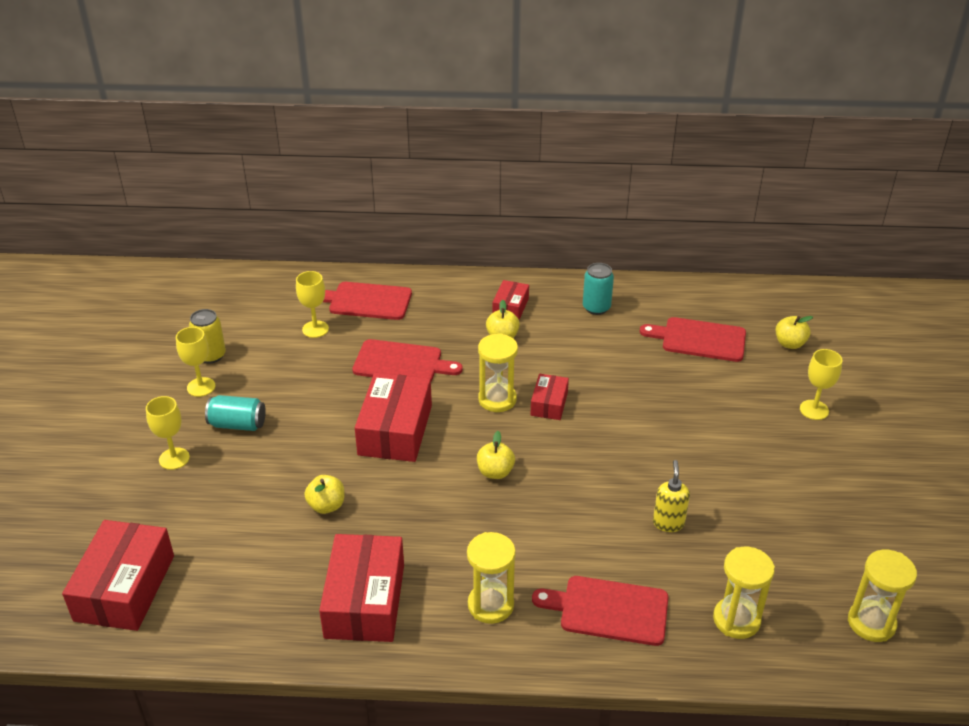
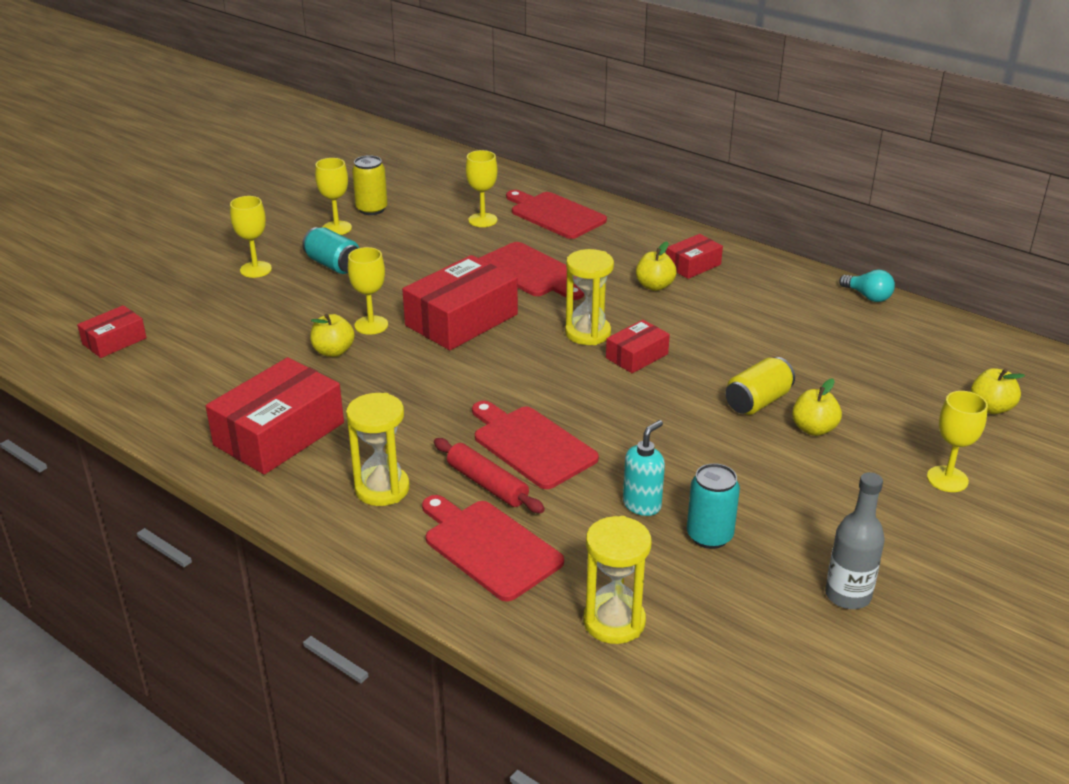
camera: 35 degrees right, 5 degrees down
red box [62,520,174,631] -> red box [77,305,147,358], size x0.53
yellow apple [477,431,515,479] -> yellow apple moved to [792,378,842,436]
turquoise can [583,263,614,315] -> turquoise can moved to [687,463,740,549]
red cutting board [640,317,746,362] -> red cutting board moved to [472,401,599,489]
yellow soap dispenser [653,460,690,532] -> turquoise soap dispenser [623,420,665,516]
yellow hourglass [848,550,917,642] -> none
none -> yellow goblet [348,247,388,335]
none -> red rolling pin [434,438,545,513]
none -> yellow can [725,357,795,415]
none -> grey bottle [825,472,885,609]
none -> turquoise light bulb [839,270,895,302]

